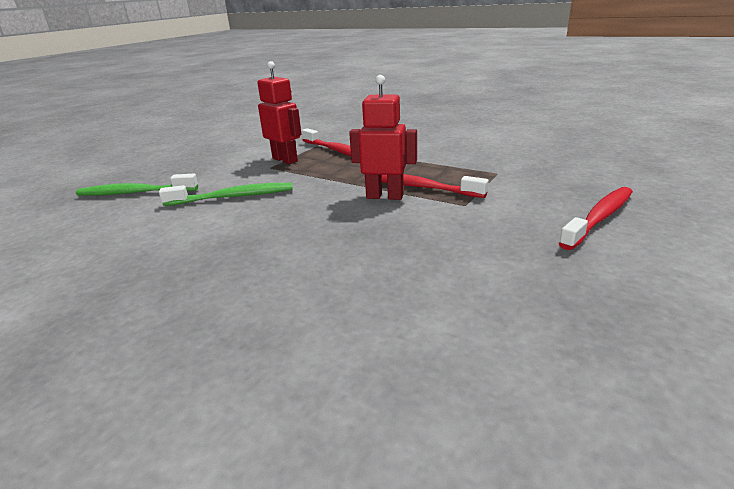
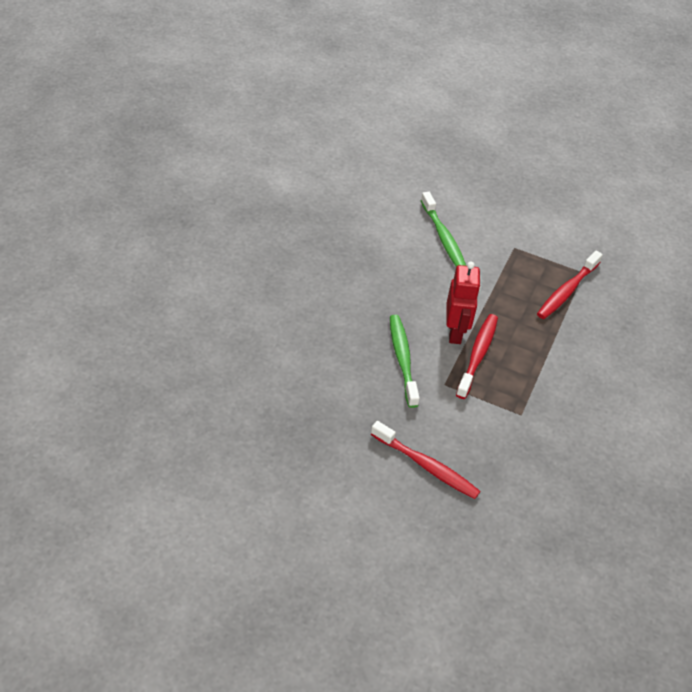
camera: 75 degrees right, 20 degrees up
green toothbrush [76,174,198,195] -> green toothbrush moved to [390,315,420,408]
red robot [257,61,302,164] -> none

